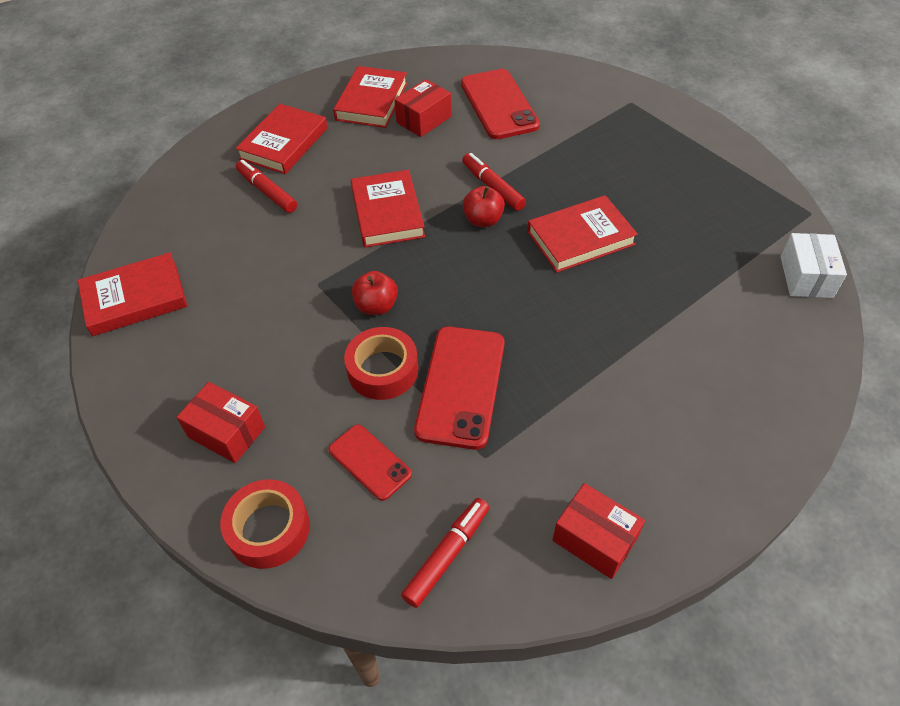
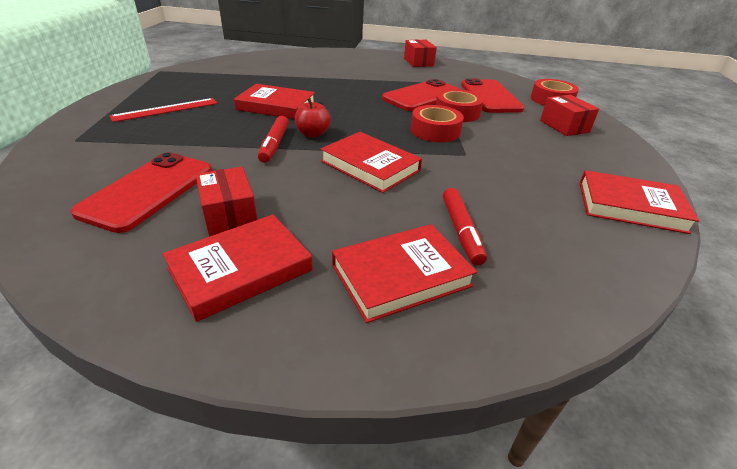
camera: 145 degrees left, 15 degrees down
red phone [328,424,412,501] -> red phone [461,78,524,113], size x1.74
red book [351,170,425,248] -> red book turned 75 degrees counterclockwise [321,132,422,193]
red apple [352,271,398,315] -> red tape [411,105,464,142]
red box [394,79,452,137] -> red box turned 75 degrees clockwise [196,167,257,237]
red marker [401,498,489,608] -> none
white box [781,233,847,298] -> none
none -> red ruler [110,98,218,122]

